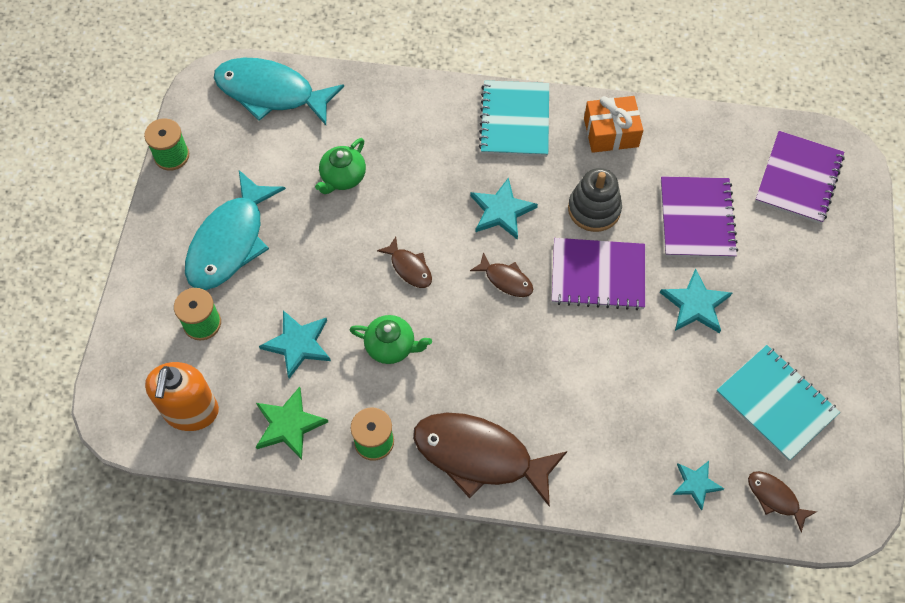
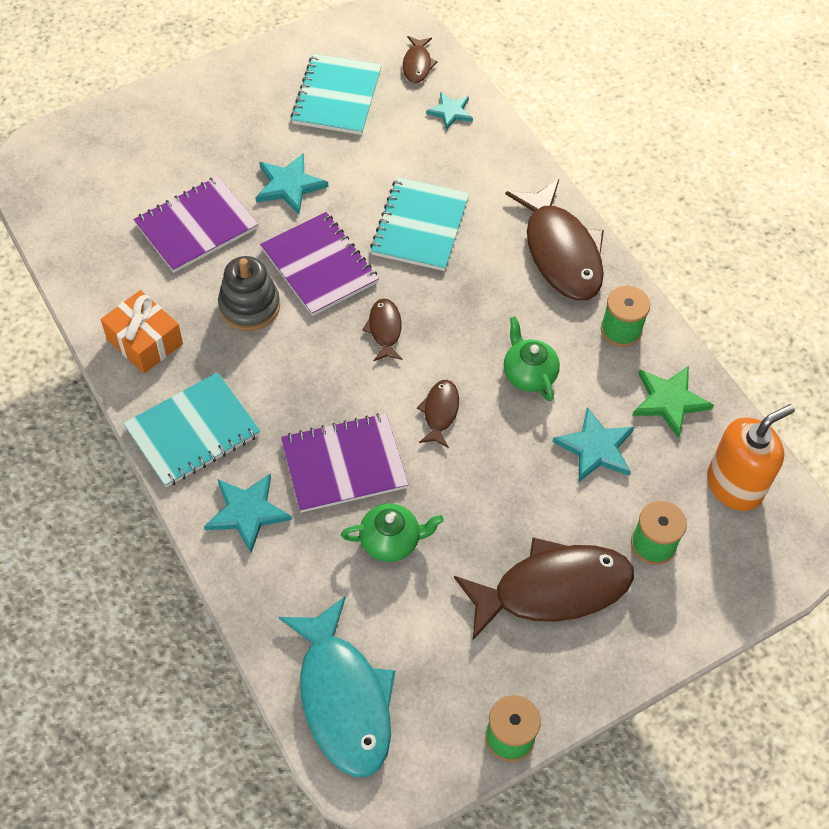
camera: 130 degrees left, 5 degrees down
turquoise fish [185,170,286,290] -> brown fish [454,538,634,640]
turquoise star [470,177,538,240] -> turquoise star moved to [204,473,292,553]
purple notebook [755,131,845,224] -> purple notebook moved to [281,413,409,513]
none -> turquoise notebook [370,177,469,271]

